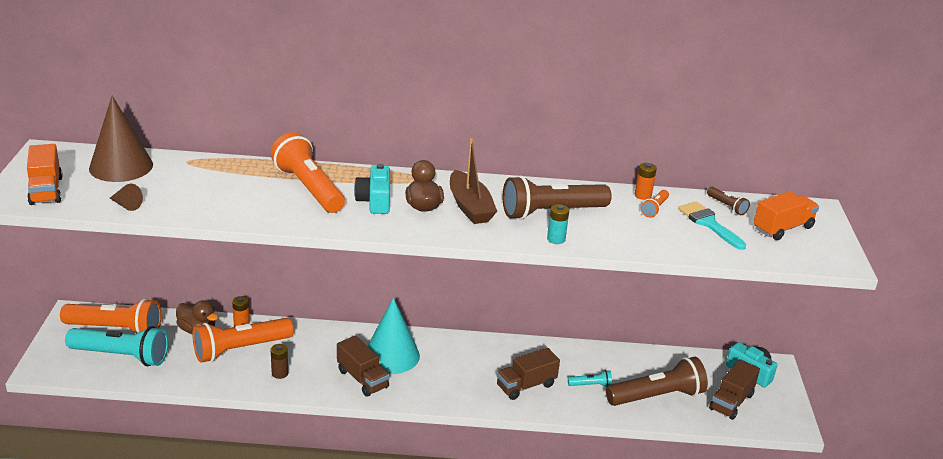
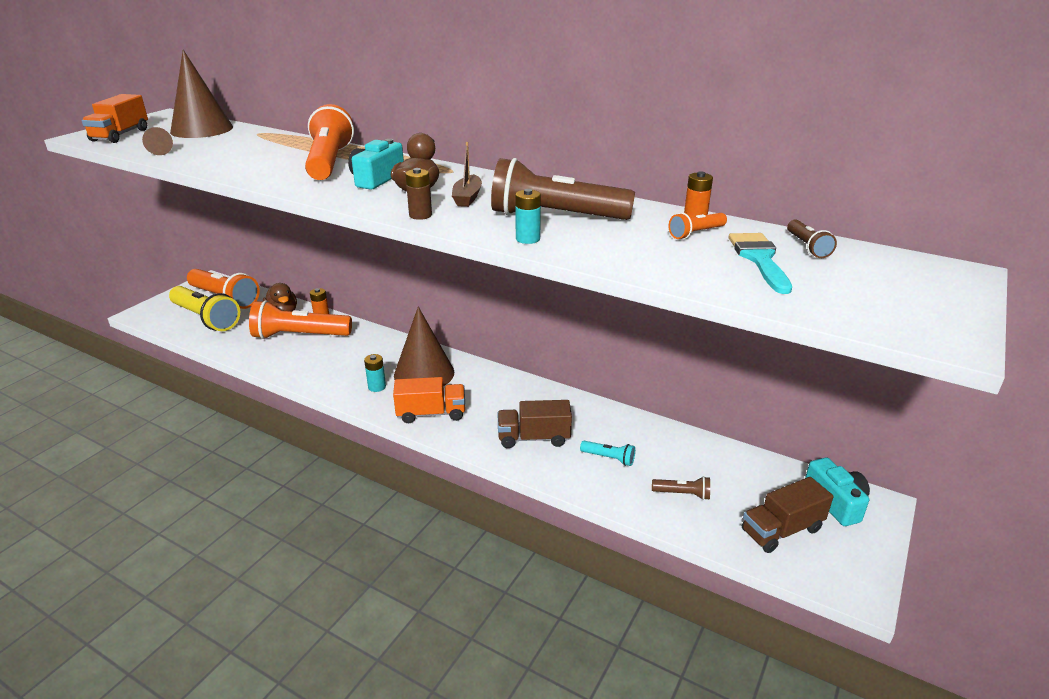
camera: 30 degrees right, 0 degrees up
turquoise flashlight [65,326,169,366] -> yellow flashlight [169,286,240,331]
brown battery [271,344,288,379] -> brown battery moved to [405,168,432,220]
brown truck [337,336,390,397] -> turquoise battery [364,354,386,392]
turquoise cone [368,298,420,374] -> brown cone [394,307,454,386]
brown boat [450,138,497,224] -> brown boat [452,142,482,207], size x0.62
brown flashlight [606,357,708,406] -> brown flashlight [652,476,710,500], size x0.44
orange truck [753,191,819,240] -> orange truck moved to [393,377,465,423]

